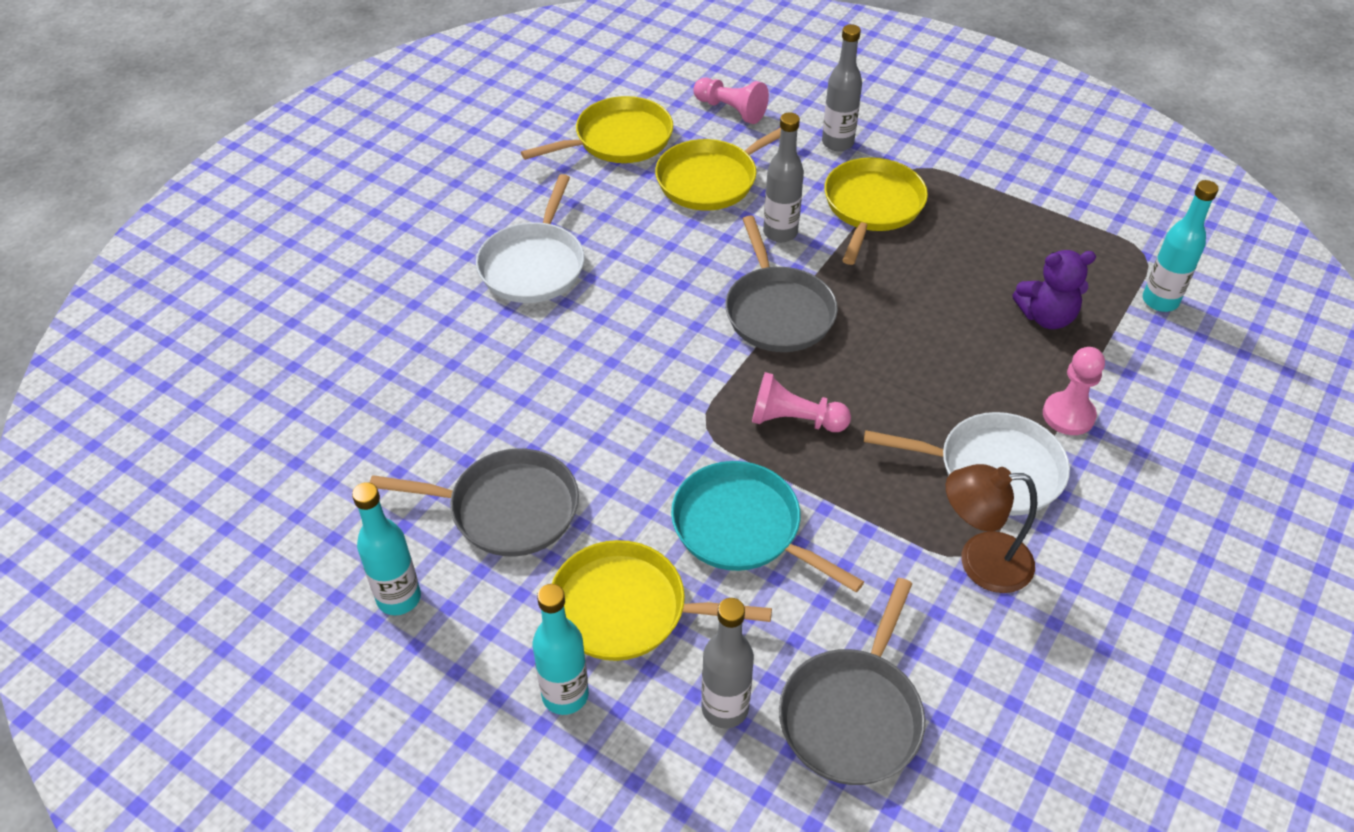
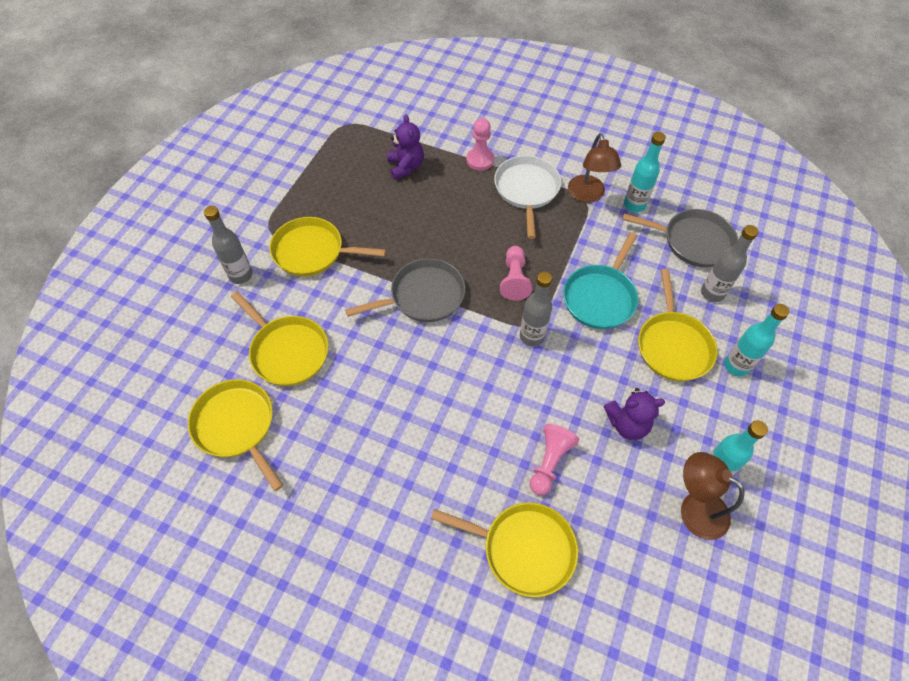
camera: 100 degrees left, 10 degrees up
grey pan [370,448,579,556] -> purple teddy bear [603,388,665,440]
white pan [476,174,584,303] -> none
pink pawn [693,78,769,124] -> pink pawn moved to [530,424,580,495]
grey bottle [763,112,804,242] -> grey bottle moved to [520,272,552,346]
turquoise bottle [1143,180,1219,312] -> turquoise bottle moved to [624,132,666,212]
none -> yellow pan [431,503,578,597]
none -> brown lamp [681,452,745,540]

